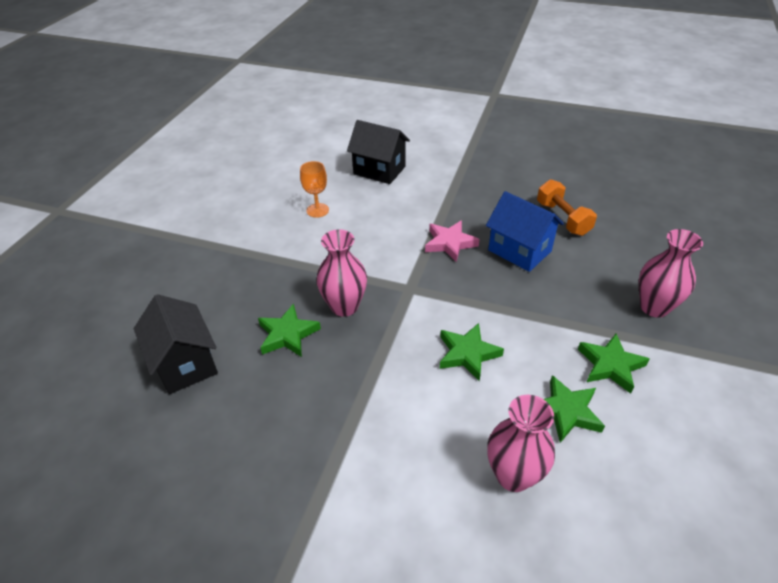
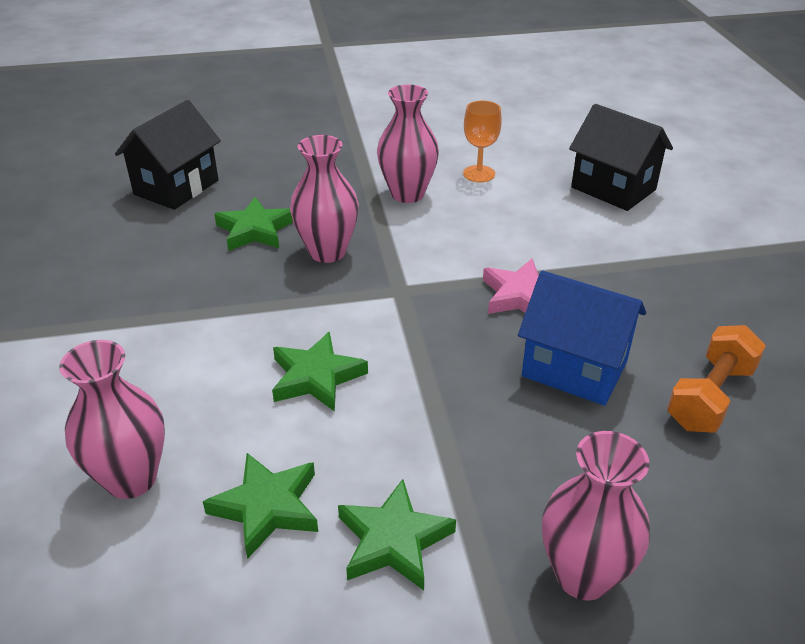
camera: 60 degrees right, 5 degrees down
black house [347,120,410,184] -> black house turned 45 degrees counterclockwise [569,104,673,211]
blue house [486,191,564,272] -> blue house turned 75 degrees counterclockwise [518,271,646,406]
none -> pink vase [377,84,439,203]

